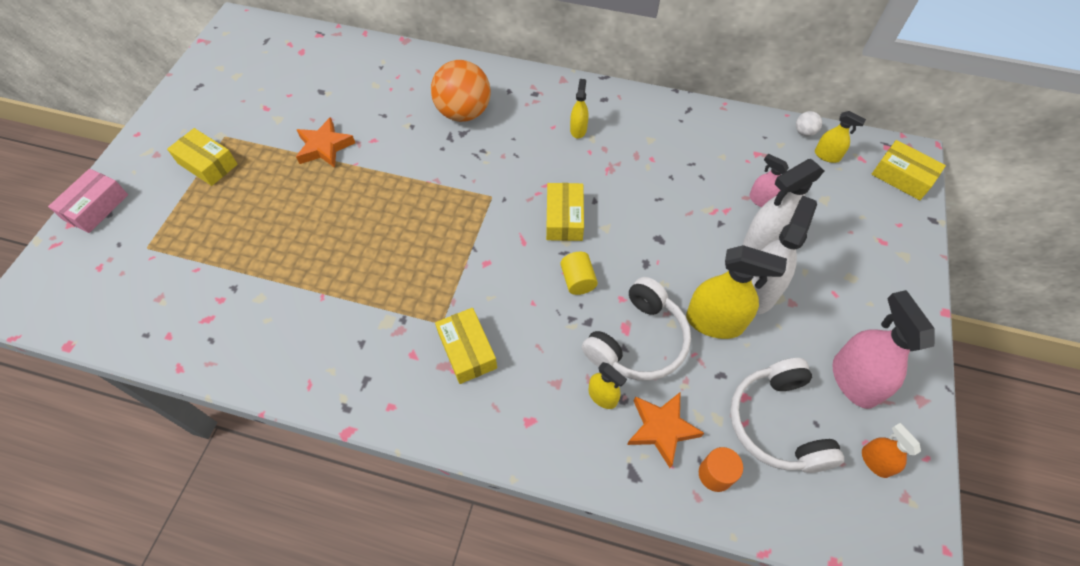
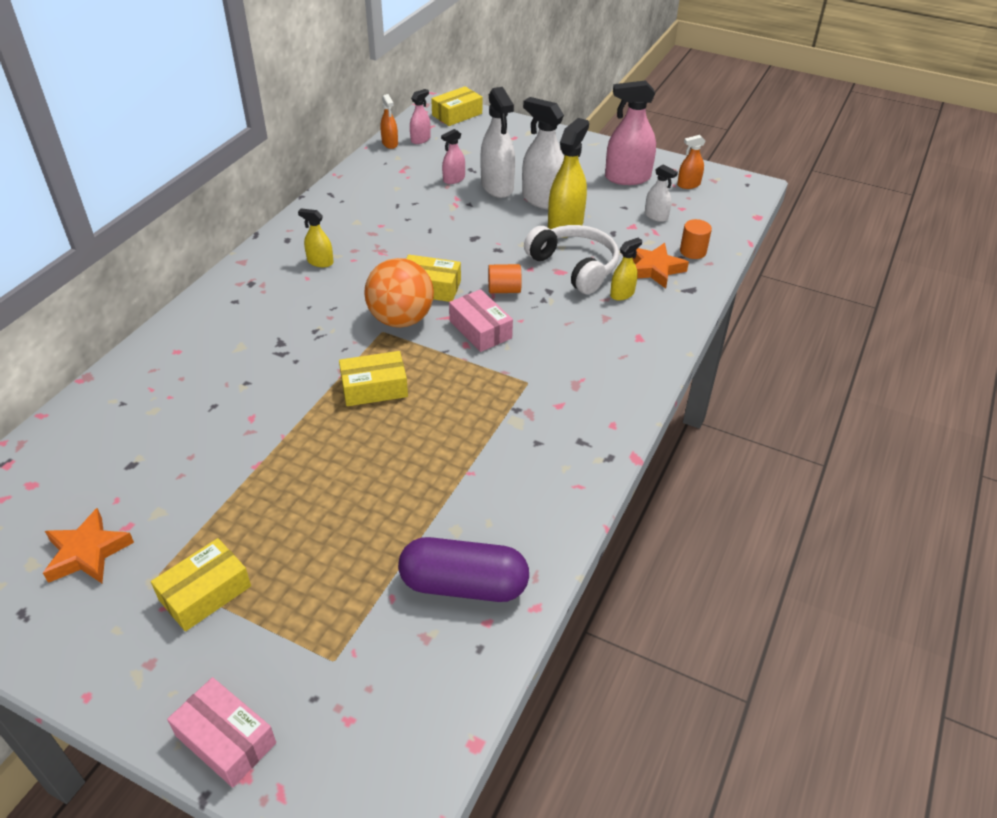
camera: 80 degrees left, 15 degrees down
orange star [296,117,355,168] -> orange star moved to [43,508,134,583]
orange ball [431,60,491,122] -> orange ball moved to [364,258,434,328]
yellow box [435,308,497,384] -> yellow box moved to [339,351,408,406]
yellow cylinder [561,252,598,295] -> orange cylinder [488,264,522,293]
white headphones [730,358,844,473] -> white spray bottle [645,164,678,222]
white ball [796,111,822,136] -> orange spray bottle [380,94,398,149]
yellow spray bottle [815,111,866,163] -> pink spray bottle [410,89,431,144]
none -> purple capsule [398,537,529,602]
none -> pink box [449,289,513,352]

